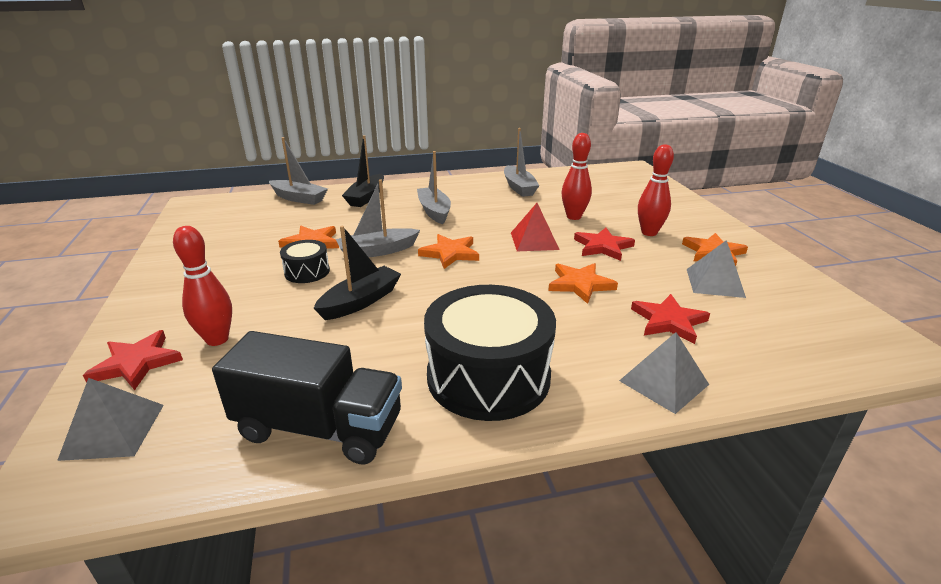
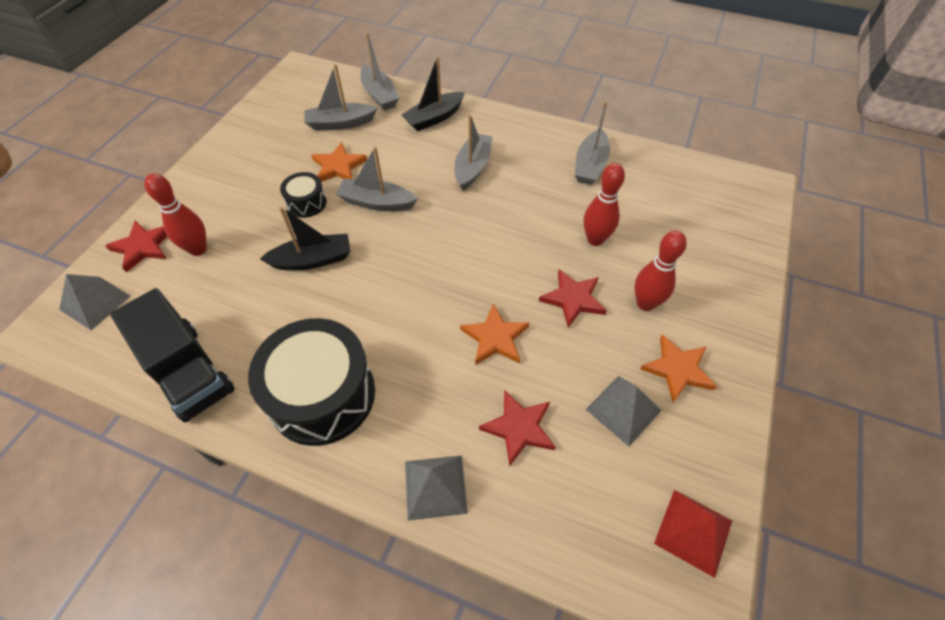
camera: 35 degrees right, 25 degrees up
orange star [418,234,479,269] -> none
red pyramid [511,203,560,251] -> red pyramid moved to [654,490,732,578]
none -> grey boat [304,64,377,131]

